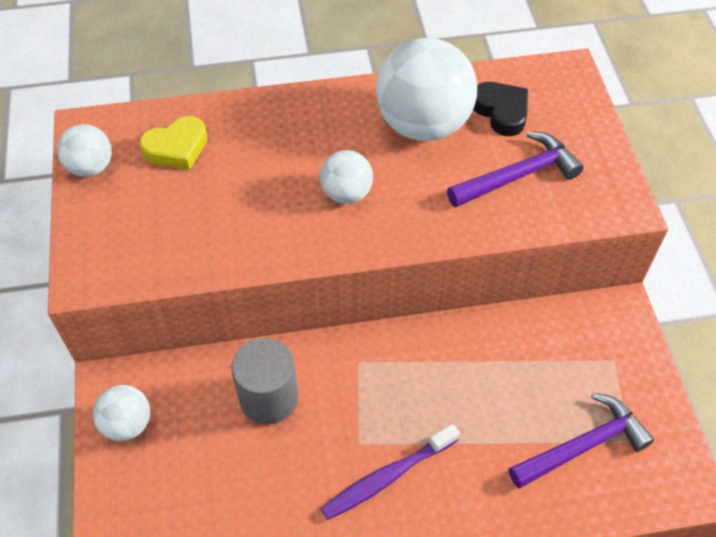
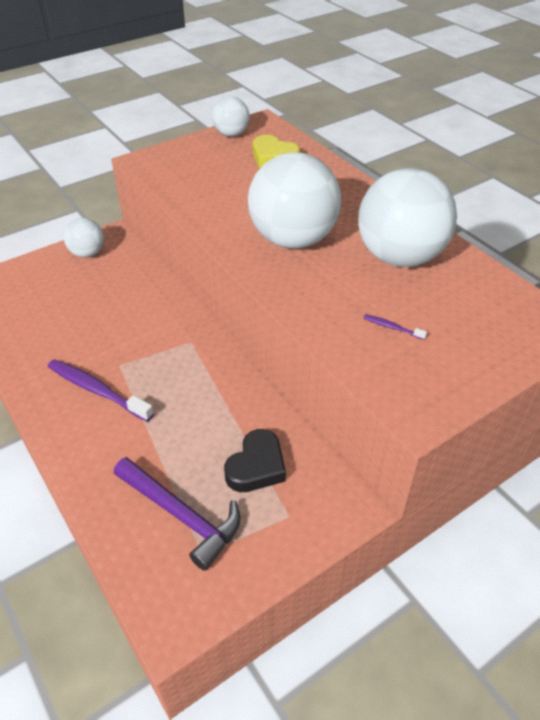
camera: 65 degrees right, 10 degrees down
grey cylinder [231,338,298,424] -> none
white ball [320,150,373,204] -> white ball [248,152,341,249], size x1.96
purple hammer [447,131,584,207] -> purple toothbrush [363,314,427,340]
black heart [473,82,528,136] -> black heart moved to [224,429,286,492]

